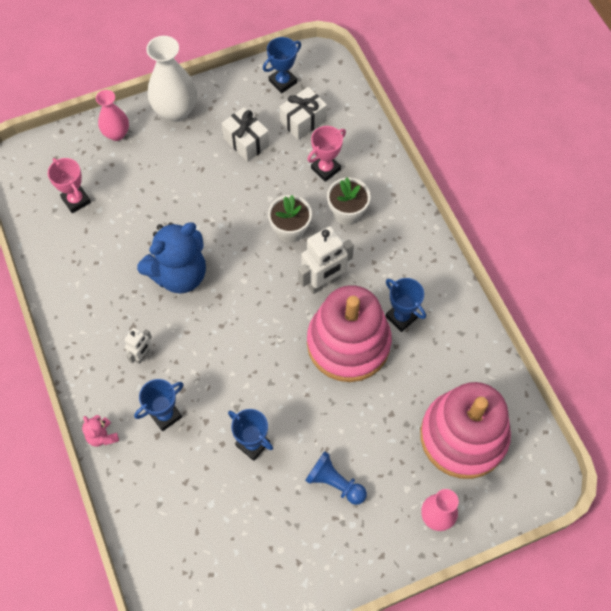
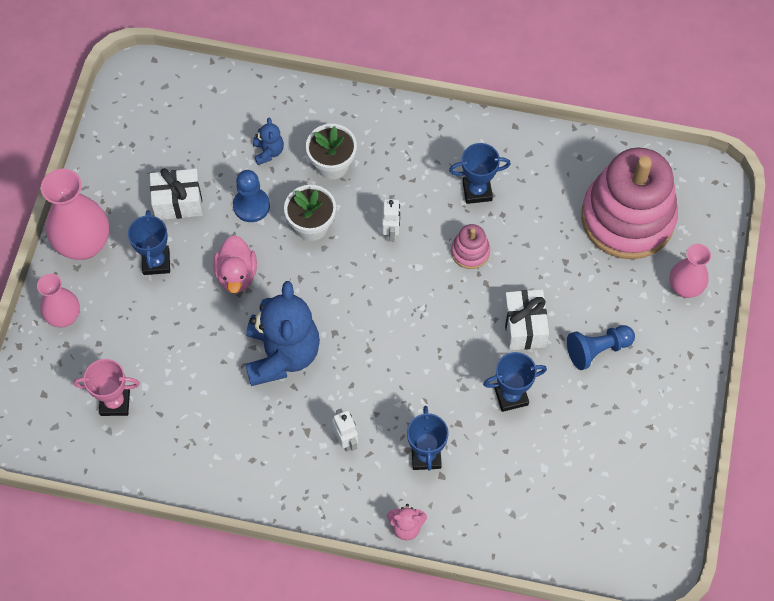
camera: 55 degrees left, 0 degrees up
white vase [146,36,197,122] -> pink vase [41,169,109,260]
blue trophy [263,37,301,93] -> blue trophy moved to [128,210,170,275]
white gift [279,87,327,140] -> white gift moved to [503,289,549,350]
white robot [298,226,354,294] -> white robot [382,199,400,242], size x0.55
pink trophy [307,126,346,182] -> blue teddy bear [253,117,284,165]
pink stacking toy [307,285,392,382] -> pink stacking toy [451,224,490,269], size x0.41
none -> pink duck [213,235,257,293]
none -> blue pawn [233,170,270,222]

